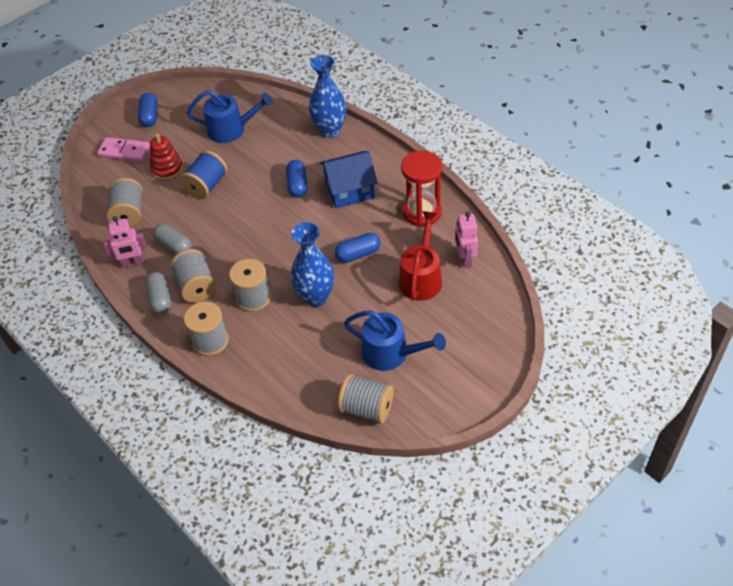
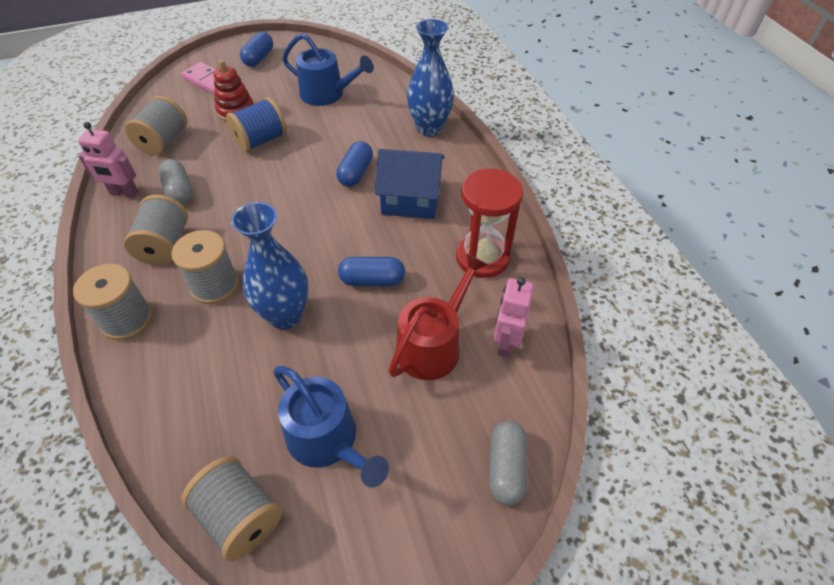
camera: 20 degrees right, 0 degrees up
grey capsule [145,272,172,314] -> grey capsule moved to [489,421,527,506]

